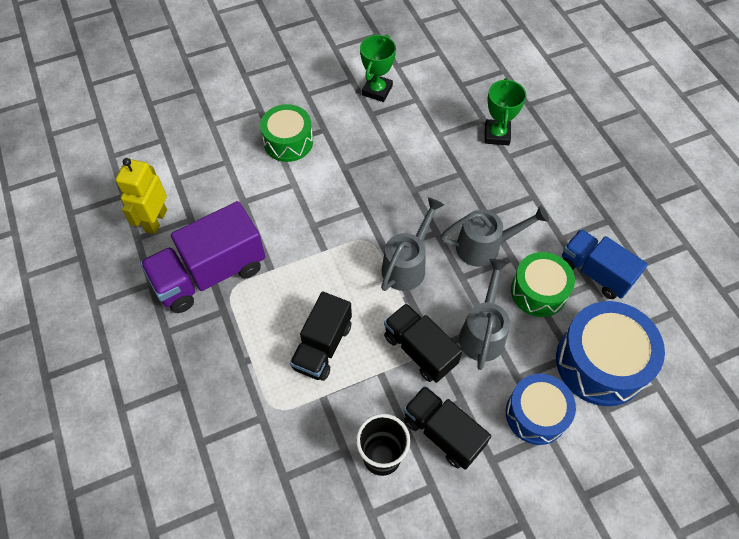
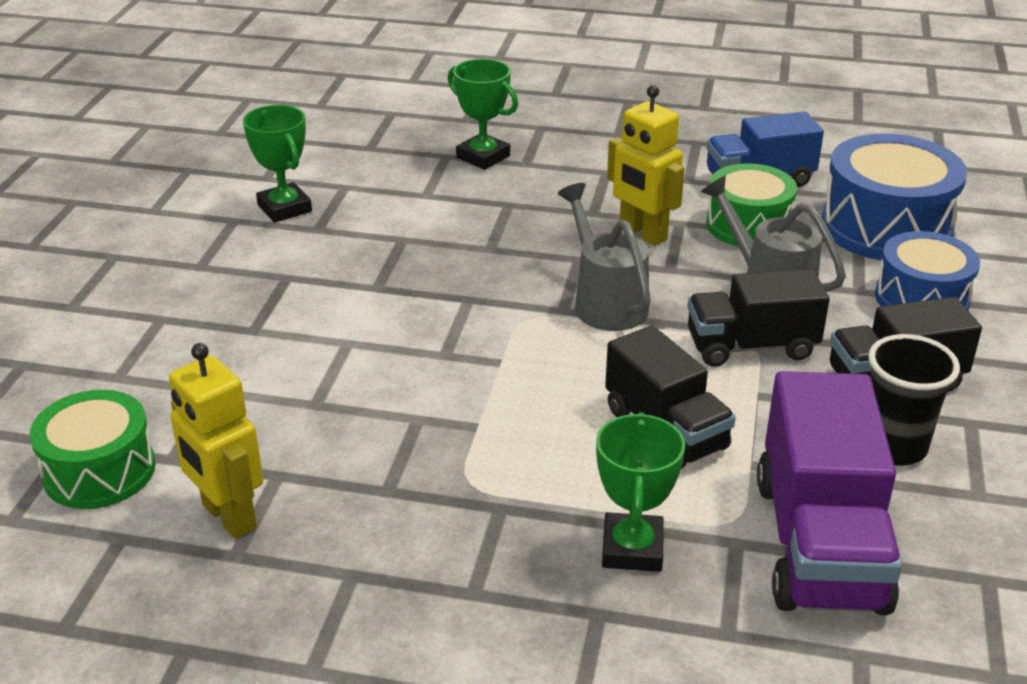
camera: 55 degrees left, 25 degrees down
purple truck [140,201,266,313] -> purple truck moved to [757,371,902,615]
green drum [260,104,313,162] -> green drum moved to [30,390,156,509]
grey watering can [440,205,549,267] -> yellow robot [607,85,685,246]
none -> green trophy [596,412,685,572]

